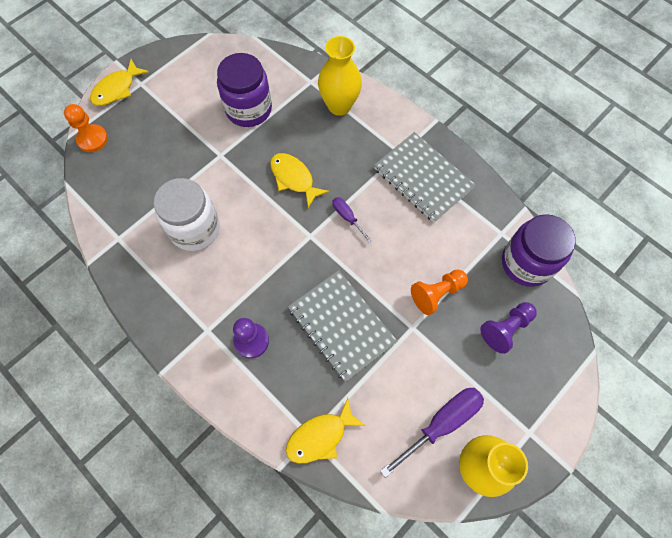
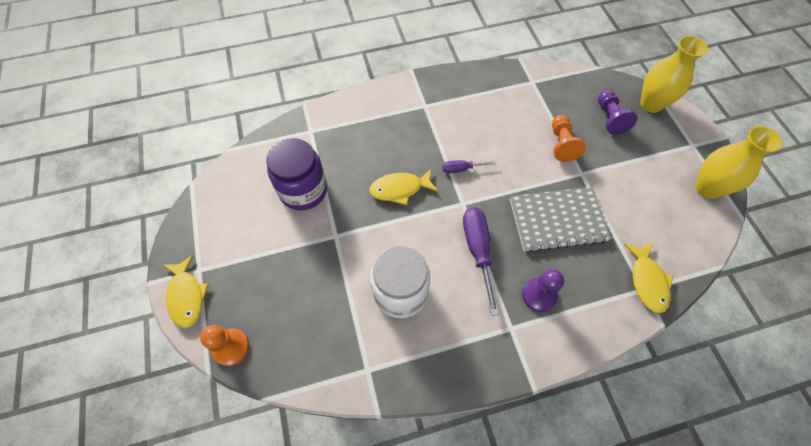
camera: 60 degrees left, 5 degrees down
yellow vase [318,36,362,116] -> yellow vase moved to [640,36,708,113]
grey notebook [374,132,476,223] -> none
purple screwdriver [380,388,484,478] -> purple screwdriver moved to [463,207,499,316]
purple jar [502,214,576,287] -> none

